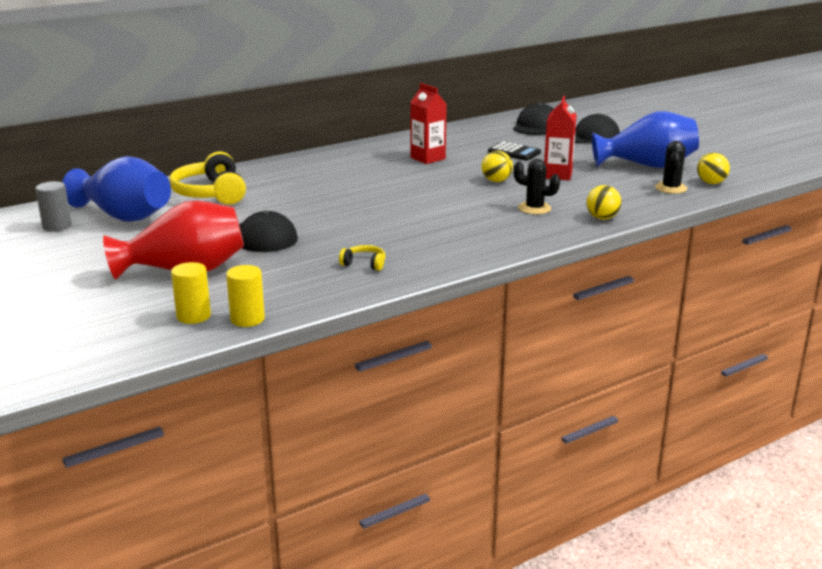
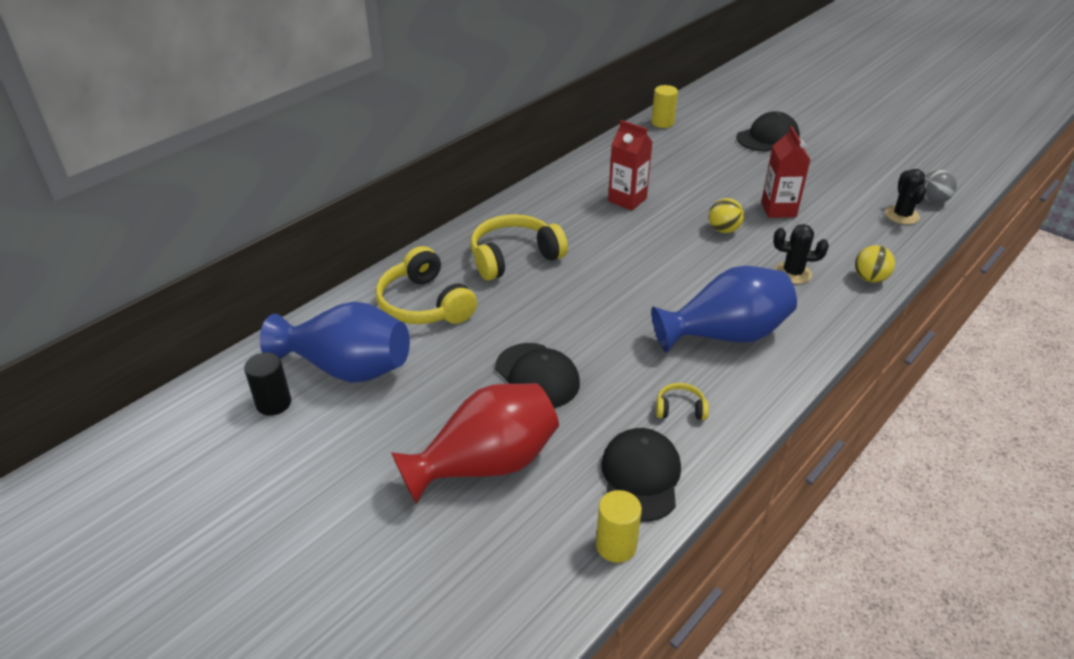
camera: 15 degrees left, 15 degrees up
grey cylinder [35,181,72,231] -> black cylinder [244,353,291,415]
yellow cylinder [171,262,211,324] -> yellow cylinder moved to [652,85,678,128]
black calculator [488,142,541,161] -> none
black cap [513,102,554,135] -> black cap moved to [601,428,681,522]
blue vase [592,111,699,168] -> blue vase moved to [651,266,797,353]
yellow ball [697,153,730,184] -> grey ball [923,170,957,203]
none -> yellow headphones [470,214,568,281]

